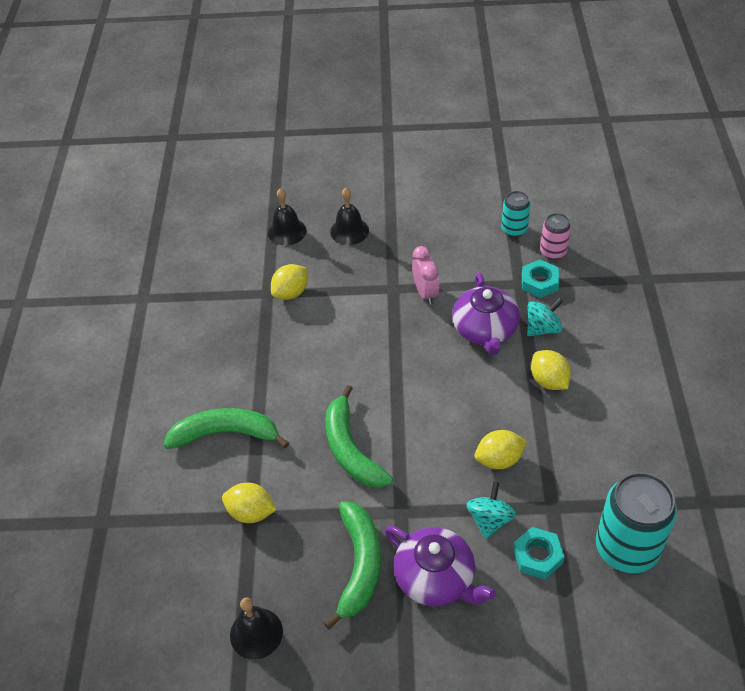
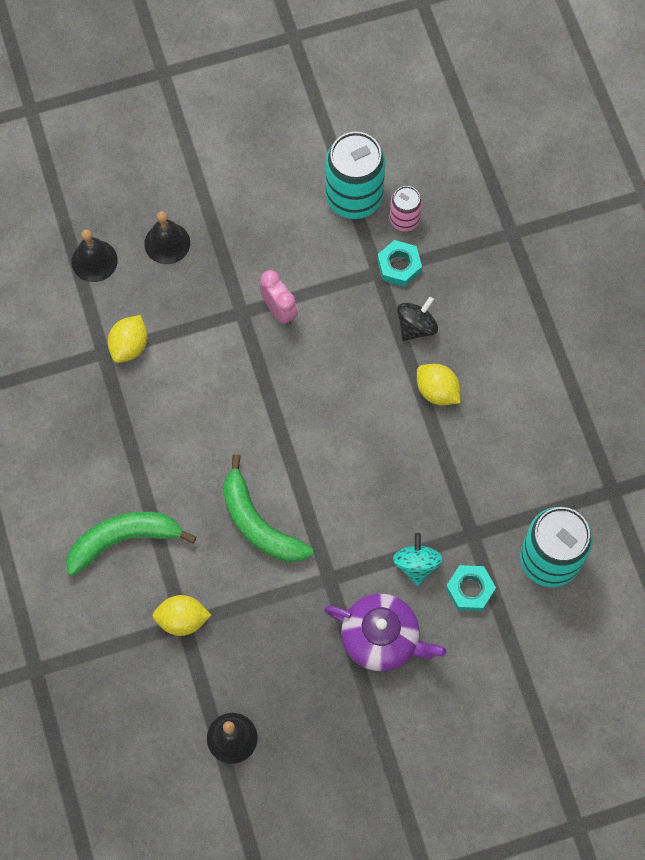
camera: 20 degrees left, 20 degrees up
green banana [324,501,381,629] -> none
purple teapot [452,273,520,355] -> none
yellow lemon [475,430,527,469] -> none
turquoise can [501,191,531,237] -> turquoise can [325,132,386,219], size x1.88
turquoise spinning top [527,298,563,336] -> black spinning top [397,297,438,341]

